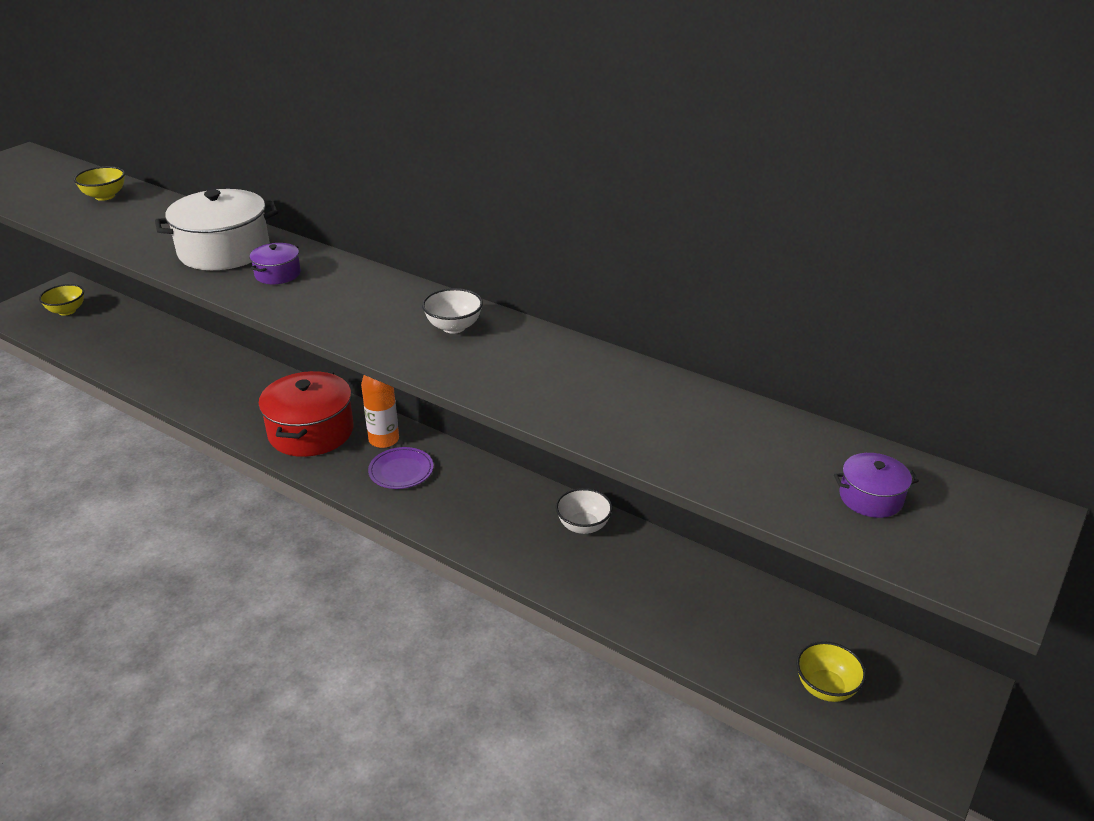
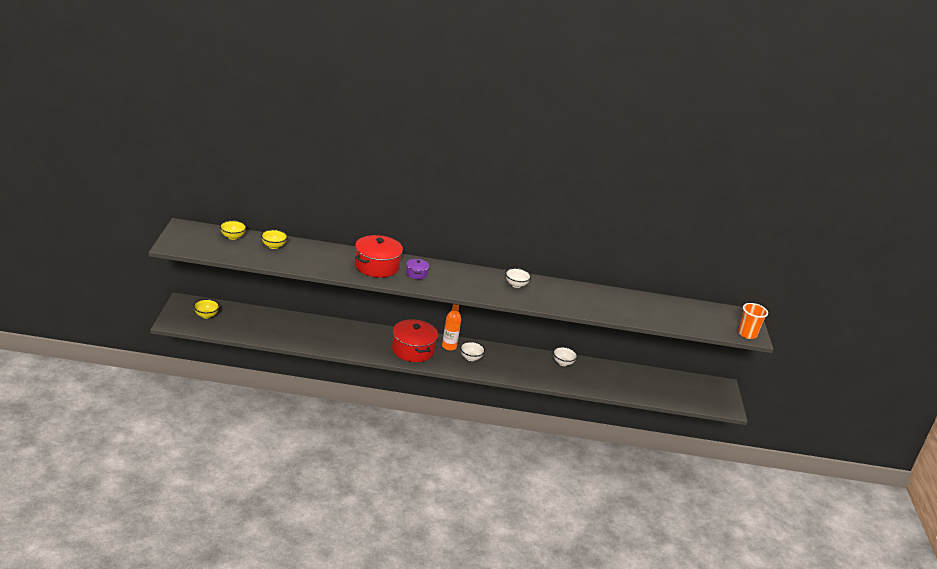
camera: 35 degrees left, 5 degrees down
white pot [155,189,278,270] -> red pot [355,235,403,278]
purple plate [368,447,434,489] -> white bowl [460,341,485,361]
yellow bowl [796,641,866,702] -> yellow bowl moved to [220,220,247,240]
purple pot [834,453,919,518] -> none
none -> orange cup [738,303,768,339]

